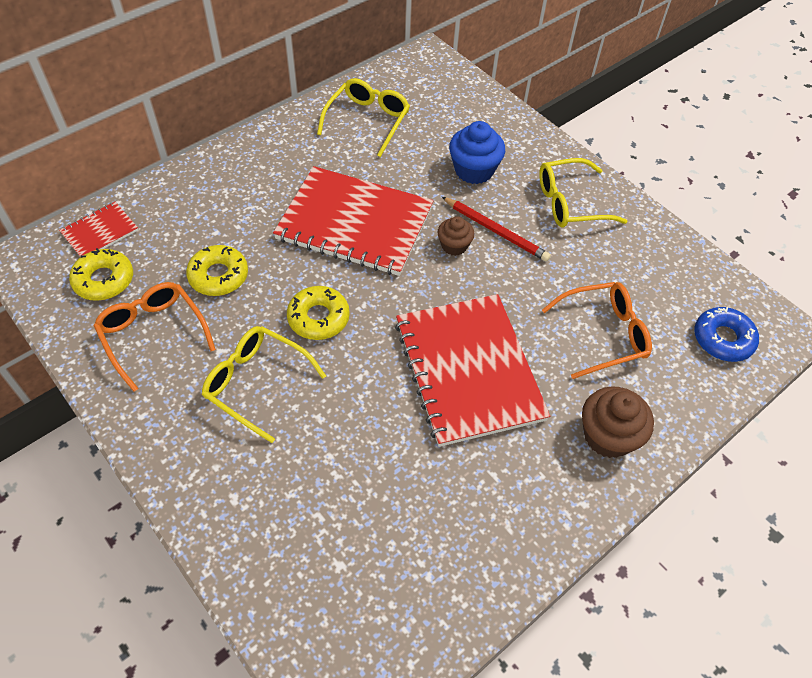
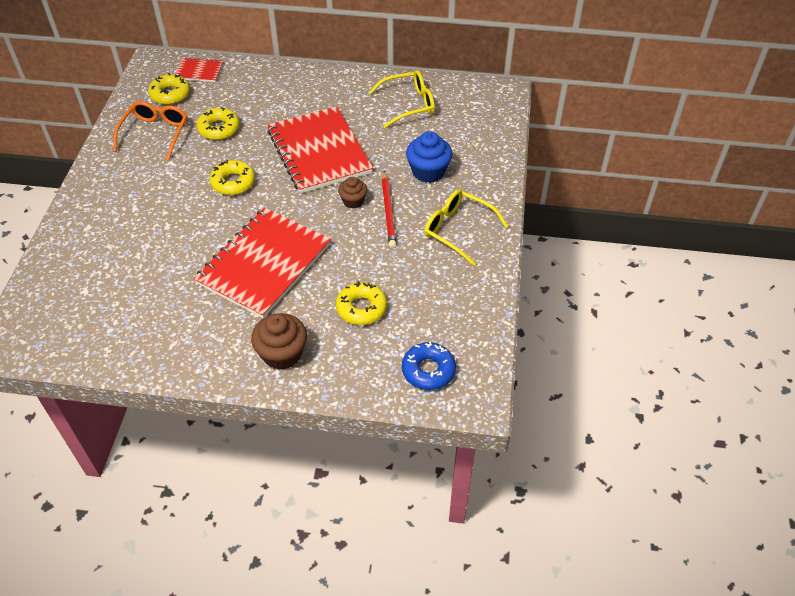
camera: 50 degrees right, 5 degrees down
yellow glasses [202,326,326,443] -> none
orange glasses [542,282,652,379] -> yellow donut [336,281,387,325]

